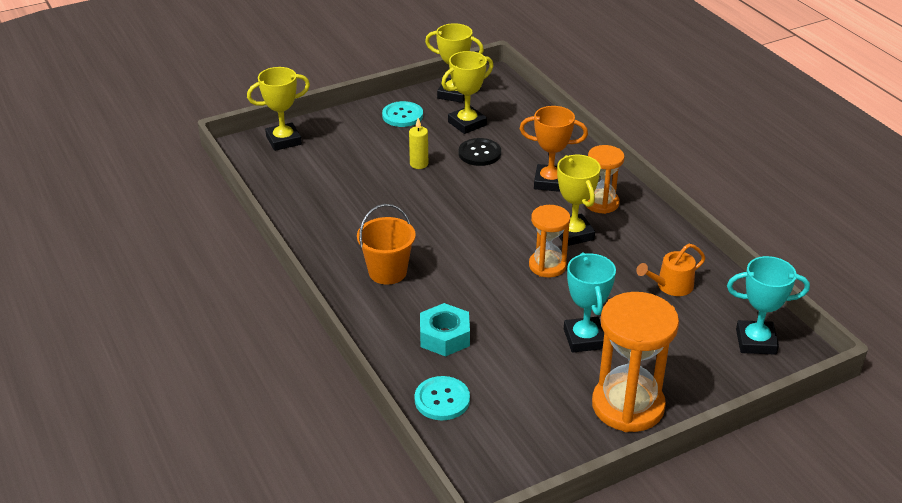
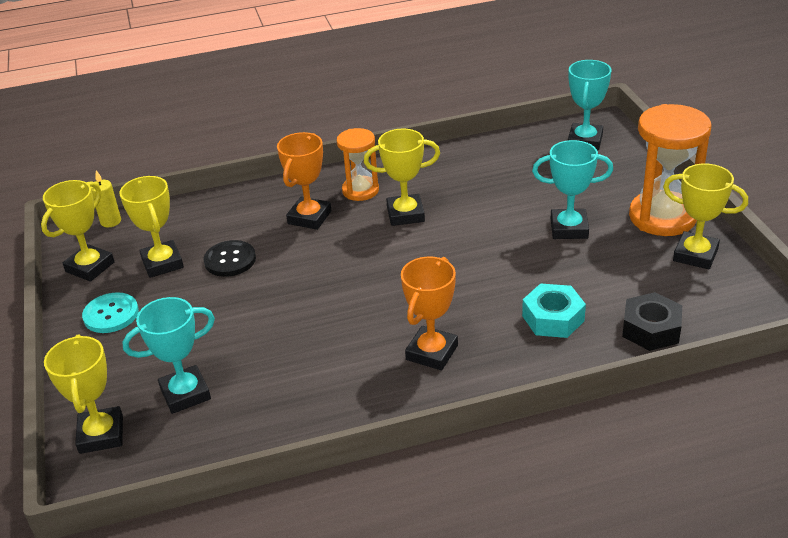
camera: 75 degrees left, 0 degrees up
orange bucket [357,204,416,285] -> orange trophy [401,257,458,370]
yellow candle [409,118,428,169] -> yellow candle moved to [91,170,121,227]
turquoise button [415,376,470,420] -> black nut [622,292,682,351]
orange hourglass [529,205,570,278] -> none
orange watering can [636,244,706,296] -> none
none -> turquoise trophy [122,297,215,414]
none -> yellow trophy [663,163,748,269]

